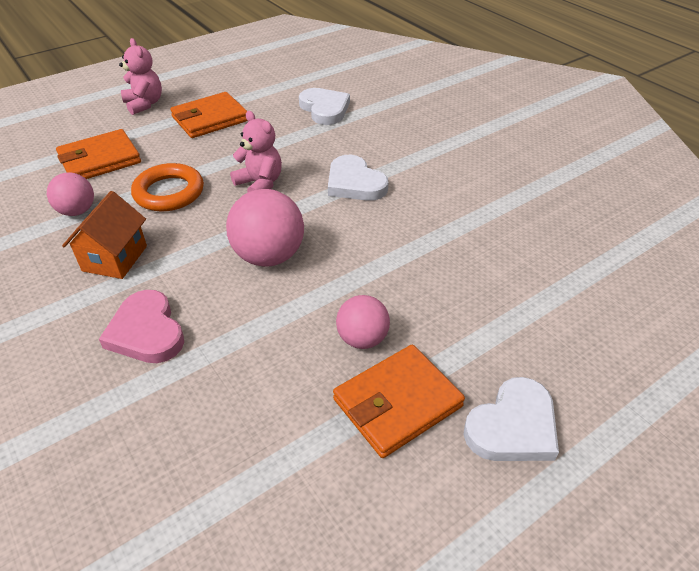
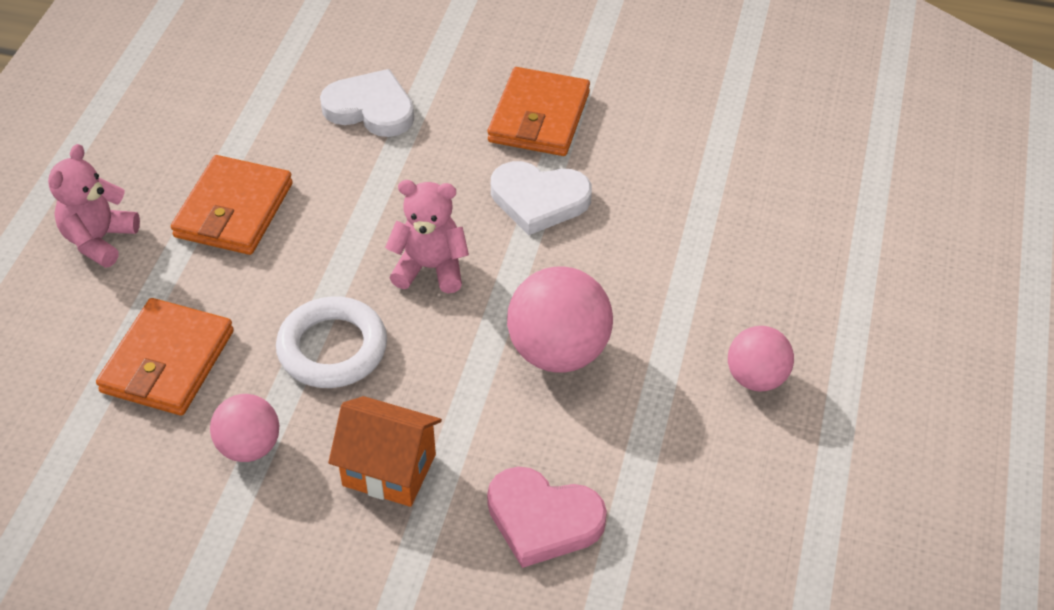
camera: 40 degrees left, 5 degrees up
orange house [62,191,147,279] -> orange house turned 45 degrees counterclockwise [328,396,442,507]
pink teddy bear [119,38,162,115] -> pink teddy bear turned 90 degrees counterclockwise [48,144,140,268]
orange ring [131,163,204,212] -> white ring [276,296,387,388]
orange wallet [333,345,465,458] -> orange wallet moved to [487,67,590,156]
white heart [463,377,559,461] -> none

